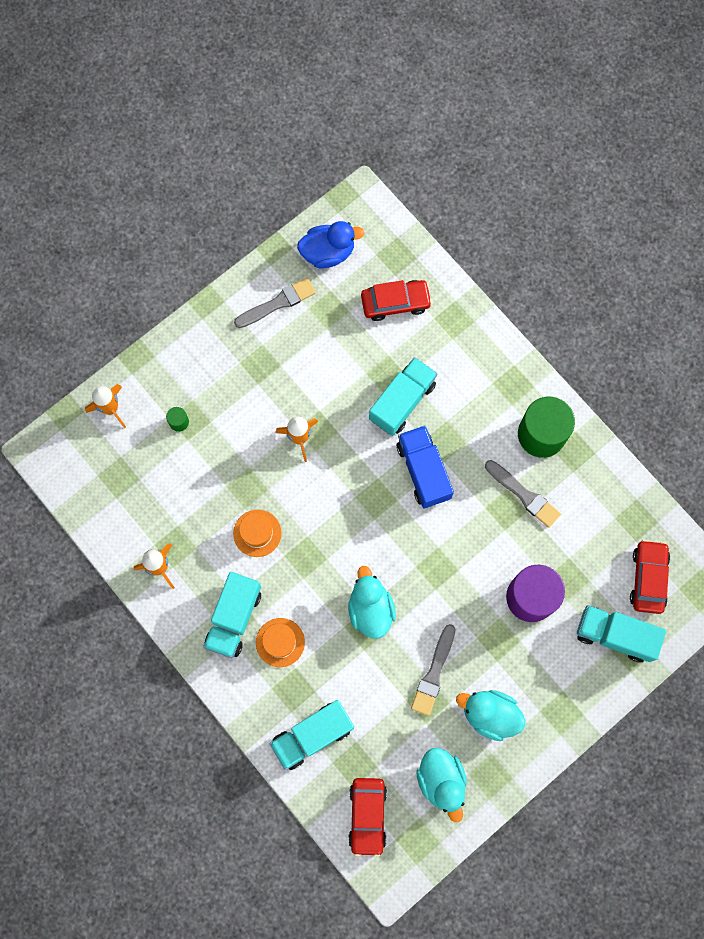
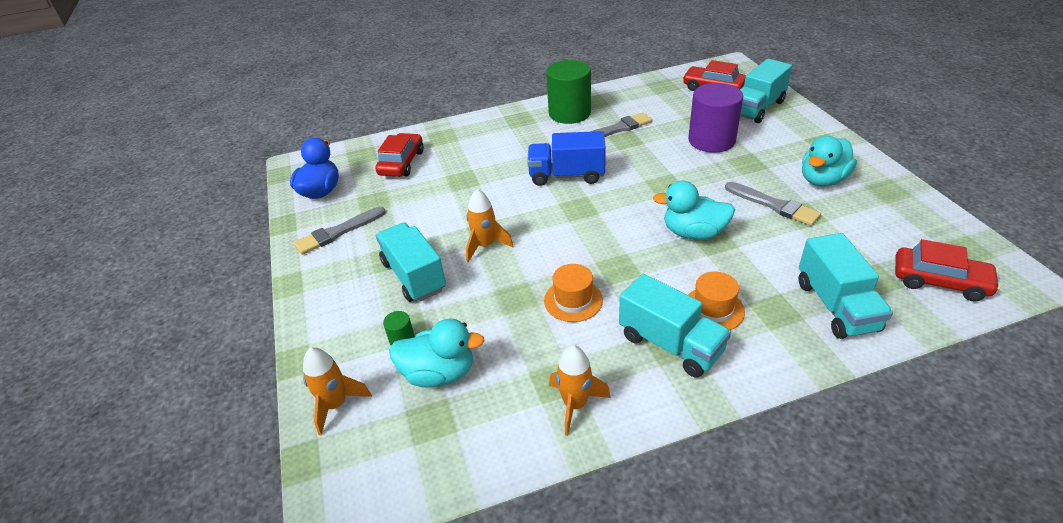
camera: 65 degrees left, 35 degrees down
grey brush [234,278,316,328] -> grey brush turned 120 degrees counterclockwise [294,207,386,255]
turquoise truck [369,357,437,436] -> turquoise truck moved to [376,223,446,302]
turquoise duck [416,748,467,822] -> turquoise duck moved to [389,319,485,387]

